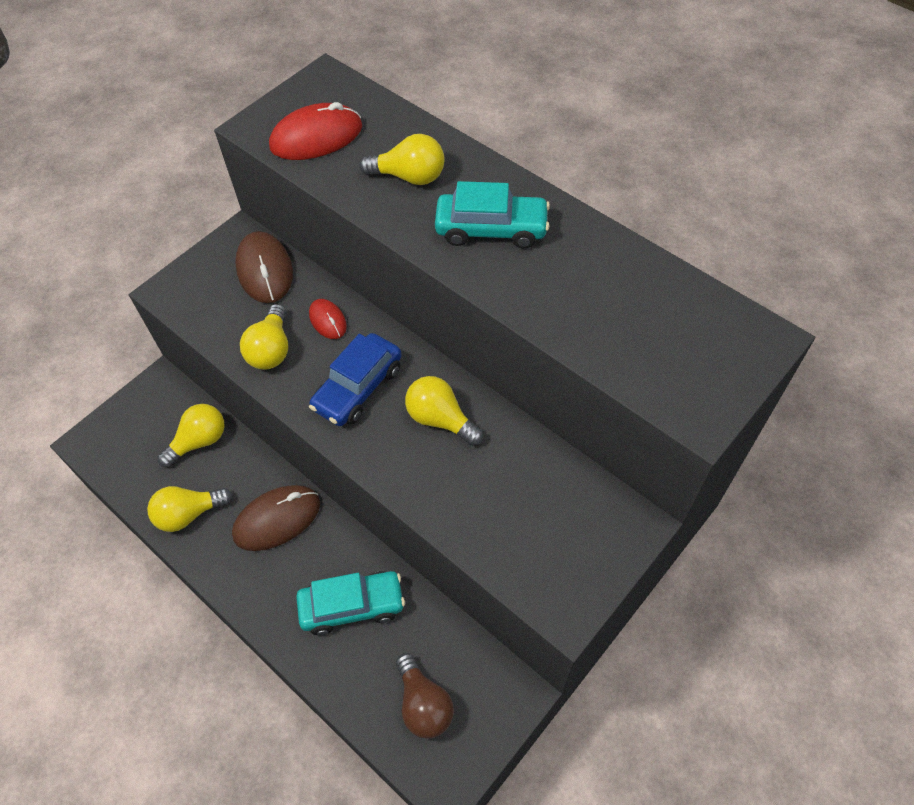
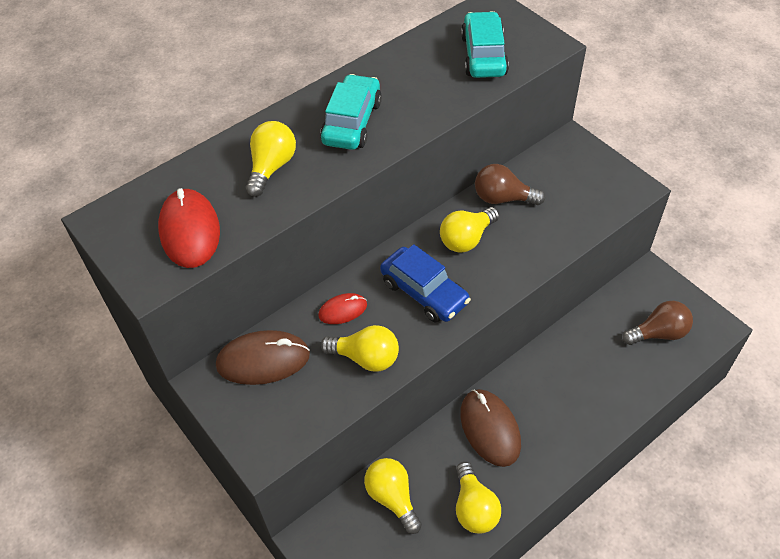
camera: 80 degrees left, 5 degrees down
turquoise car [296,571,405,635] -> turquoise car moved to [461,11,509,78]
none -> brown light bulb [475,164,545,205]

